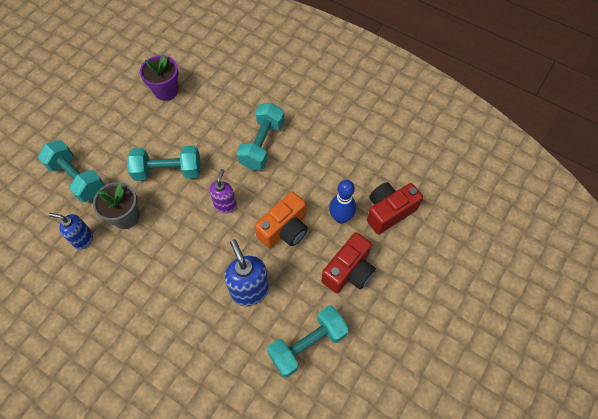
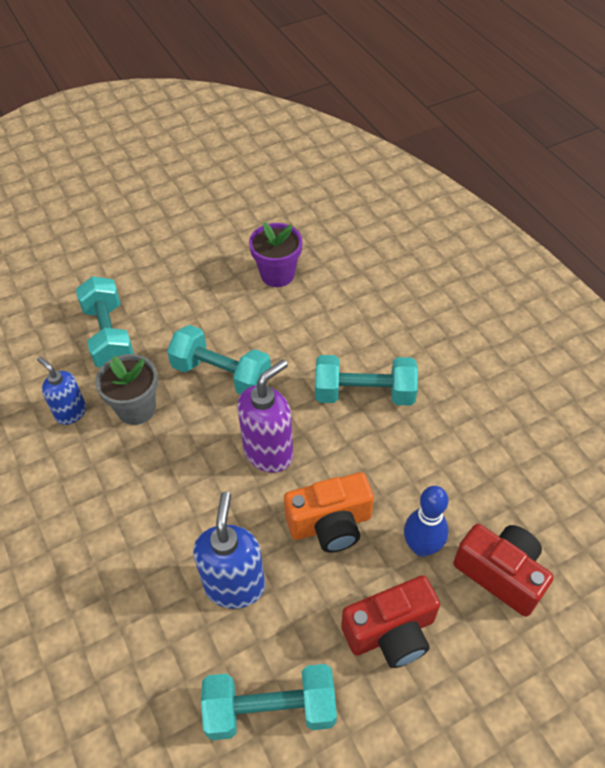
camera: 30 degrees right, 10 degrees down
purple soap dispenser [209,169,237,213] -> purple soap dispenser [237,359,293,473], size x1.57
turquoise dumbbell [237,103,285,170] -> turquoise dumbbell turned 45 degrees clockwise [315,355,418,406]
red camera [367,182,423,234] -> red camera turned 45 degrees clockwise [453,524,554,617]

